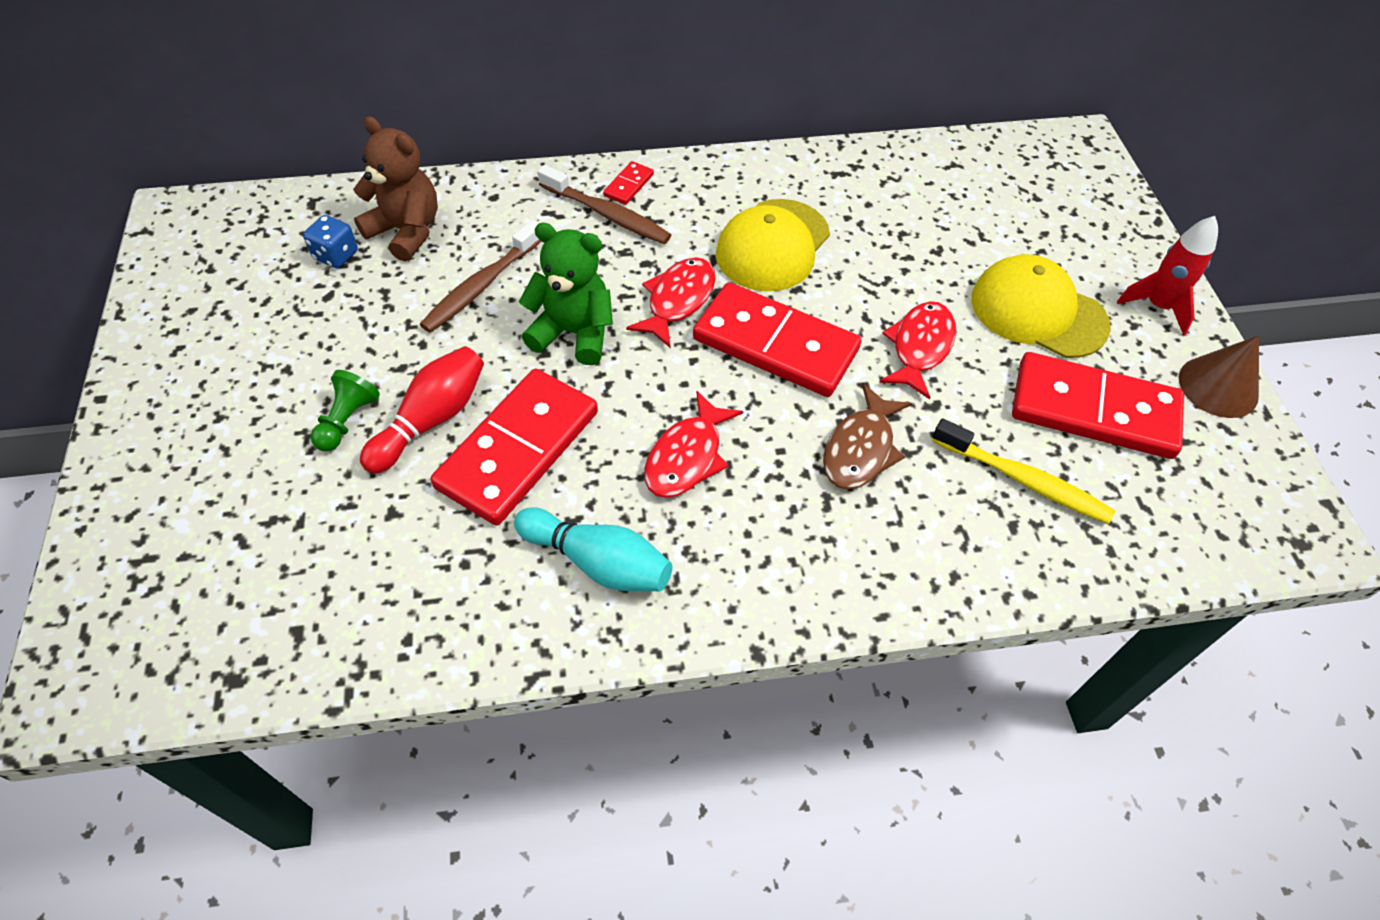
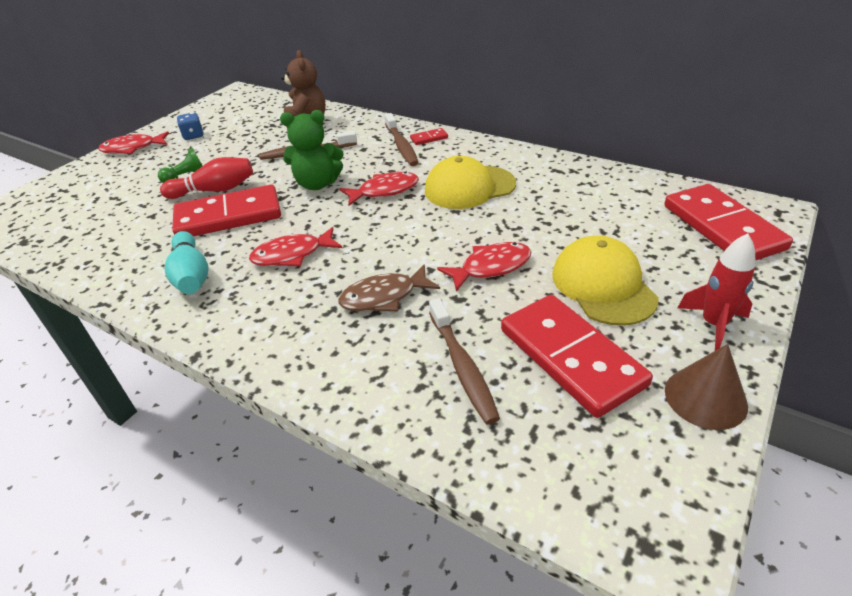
camera: 45 degrees right, 15 degrees down
blue dice [303,215,358,268] -> blue dice moved to [177,112,204,140]
green teddy bear [519,223,613,365] -> green teddy bear turned 120 degrees clockwise [280,110,344,190]
red domino [693,282,862,397] -> red domino moved to [664,184,793,261]
yellow toothbrush [932,418,1115,524] -> brown toothbrush [429,298,500,424]
none -> red fish [98,131,169,154]

